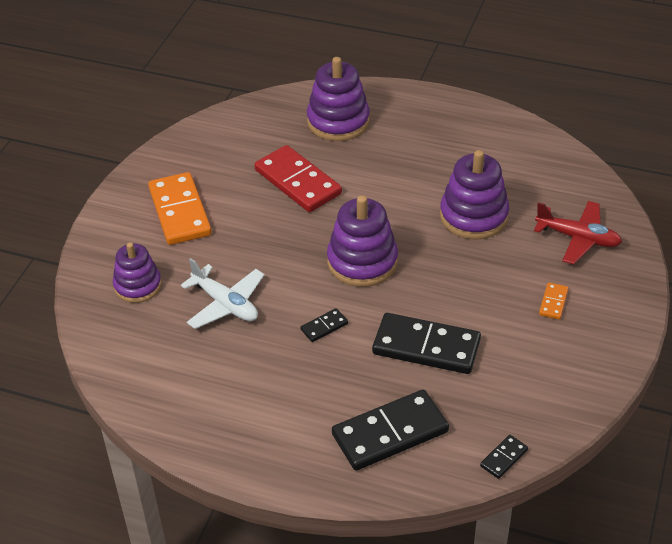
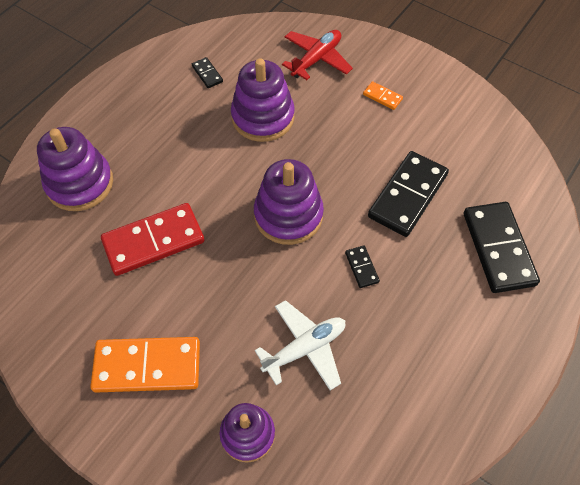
camera: 75 degrees left, 15 degrees up
black domino [480,435,528,479] -> black domino moved to [192,57,223,88]

